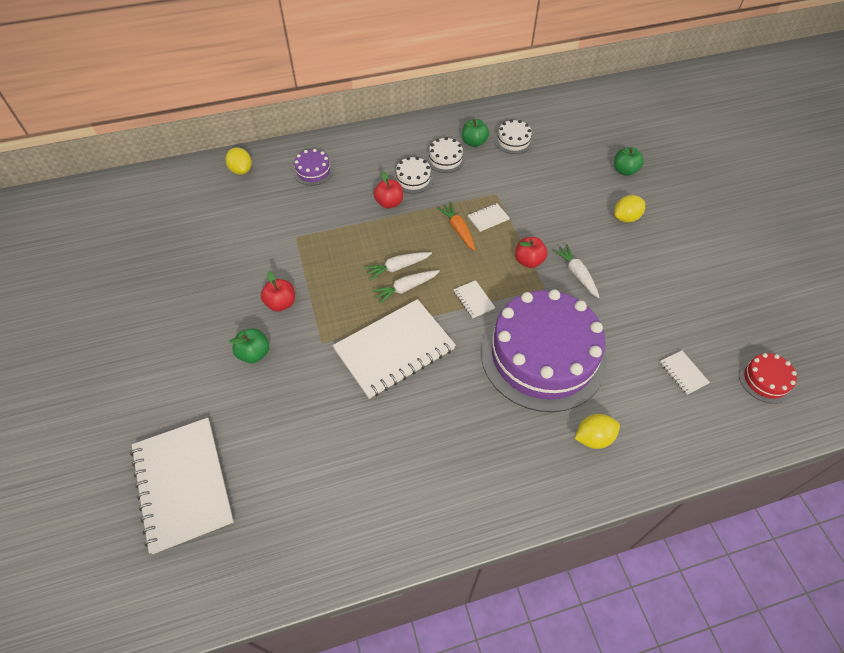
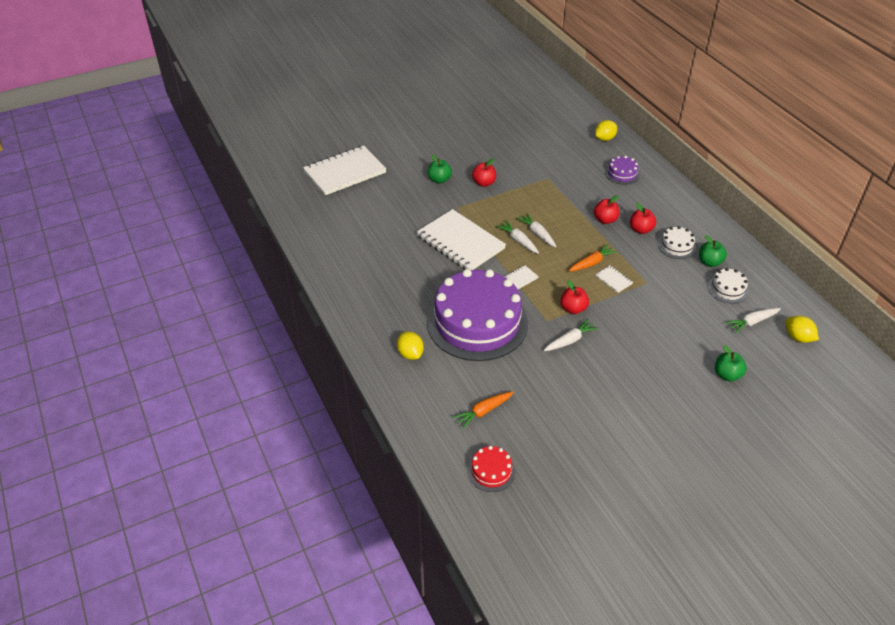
camera: 80 degrees right, 10 degrees down
white cake [393,157,434,194] -> red apple [630,203,656,234]
yellow lemon [614,195,645,223] -> yellow lemon moved to [785,316,819,343]
white notebook [660,351,710,395] -> orange carrot [453,391,514,429]
none -> white carrot [725,308,781,334]

